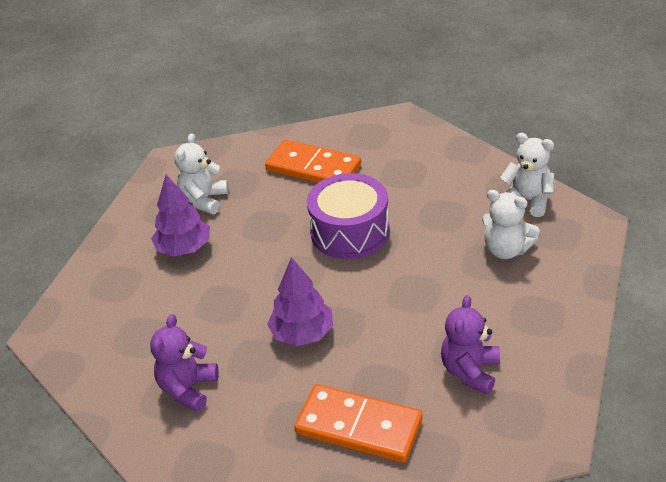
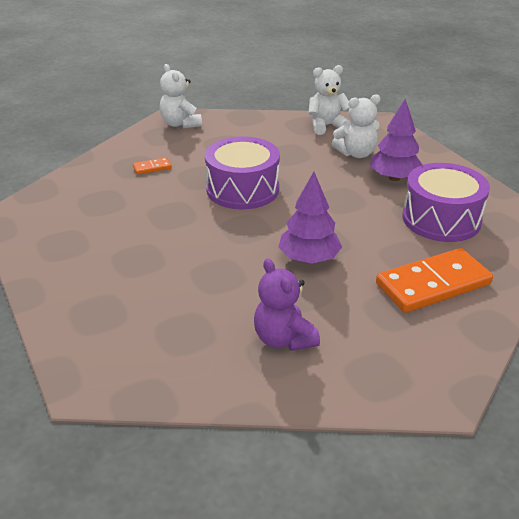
camera: 50 degrees left, 5 degrees down
purple tree [151,175,210,256] -> purple tree moved to [370,99,422,181]
white teddy bear [174,133,229,214] -> white teddy bear moved to [160,64,202,129]
orange domino [265,140,361,183] -> orange domino [133,157,172,175], size x0.43
purple teddy bear [441,295,500,395] -> purple drum [402,163,490,242]

